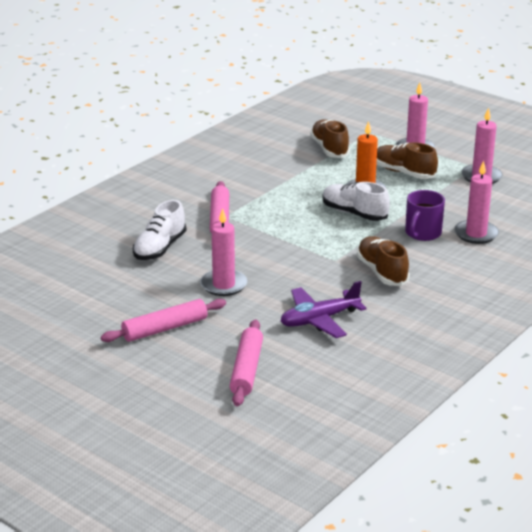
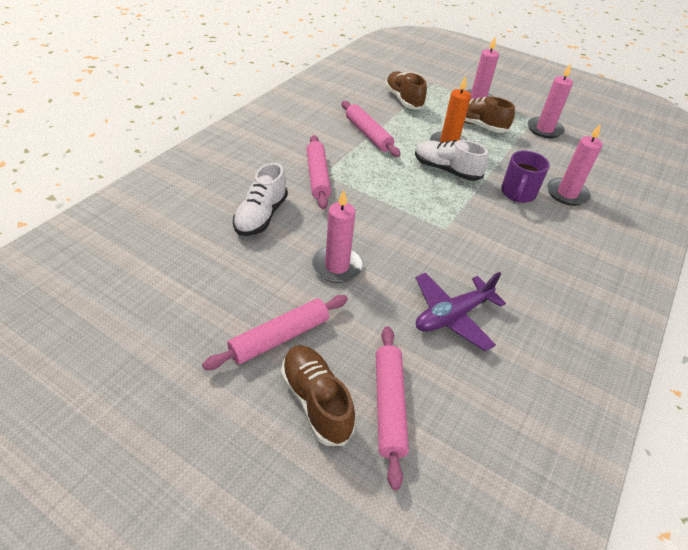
camera: 10 degrees left, 15 degrees up
brown shoe [357,236,410,286] -> brown shoe moved to [281,345,356,446]
none -> pink rolling pin [341,101,401,157]

